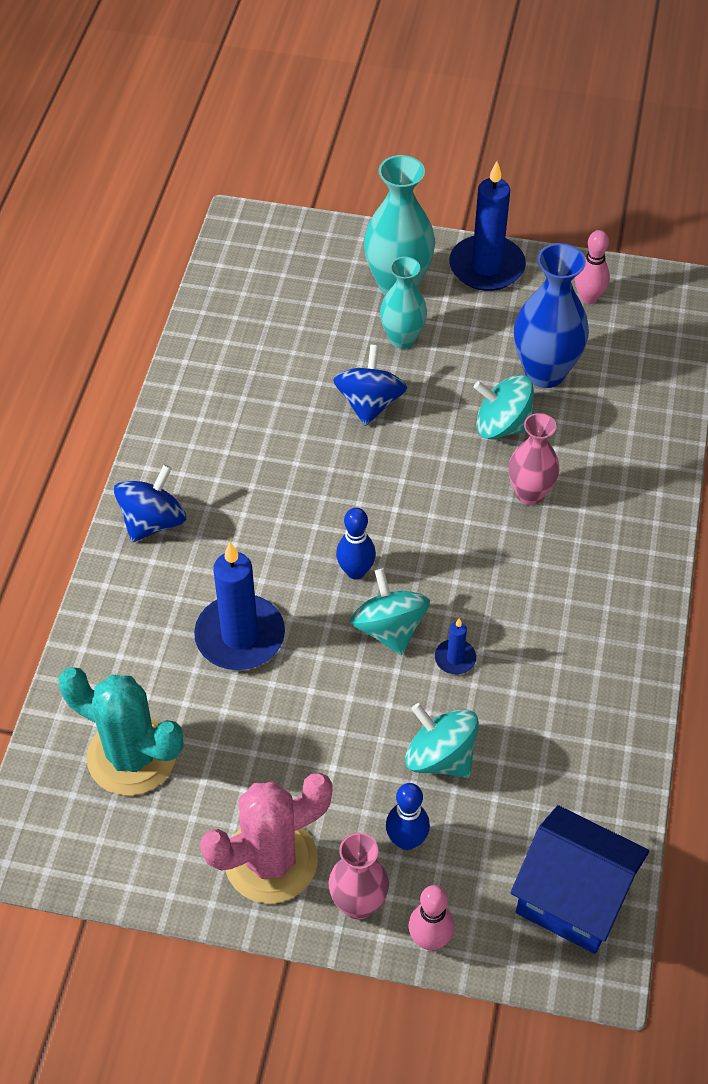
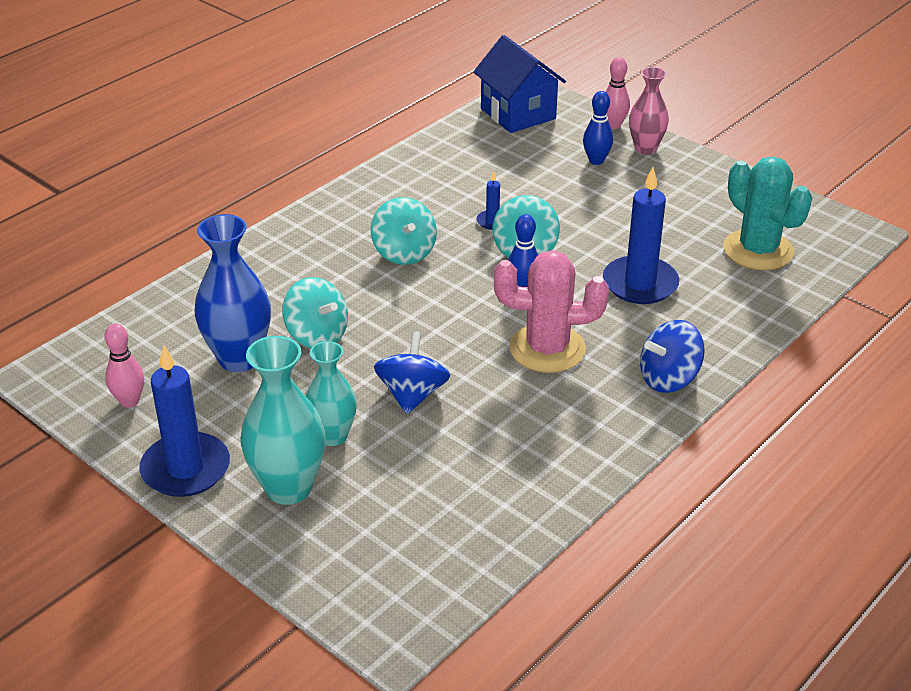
camera: 150 degrees left, 15 degrees down
pink cactus [200,773,333,904] -> pink cactus moved to [494,250,609,373]
blue spinning top [333,345,407,426] -> blue spinning top turned 150 degrees clockwise [374,331,450,414]
turquoise spinning top [405,703,479,778] -> turquoise spinning top moved to [371,197,437,265]
pink vase [509,413,559,505] -> none

